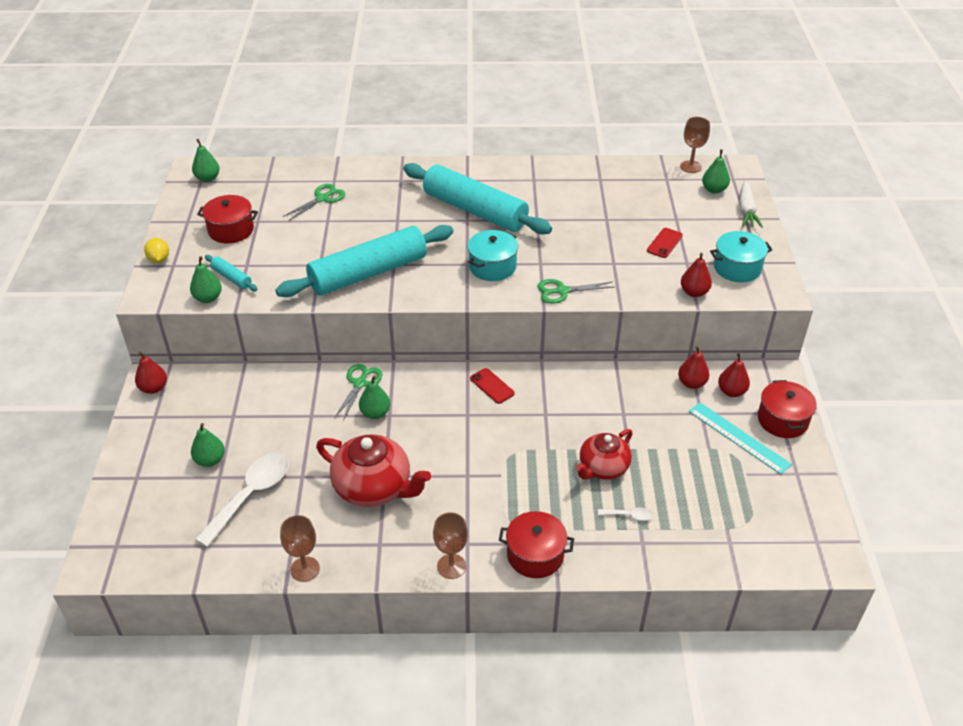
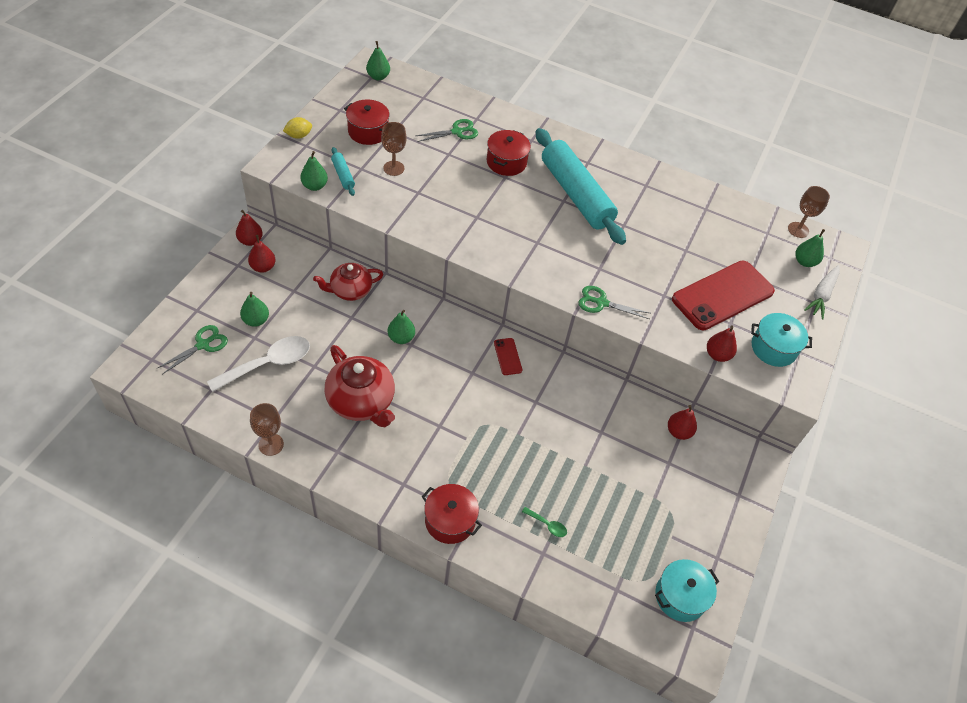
camera: 20 degrees right, 10 degrees up
yellow lemon [144,238,169,263] -> yellow lemon turned 60 degrees clockwise [283,117,312,139]
turquoise rolling pin [275,225,453,297] -> none
green scissors [334,364,382,421] -> green scissors moved to [158,325,228,375]
brown goblet [433,512,468,579] -> brown goblet moved to [381,122,406,176]
turquoise pot [468,230,518,281] -> turquoise pot moved to [655,559,719,622]
red teapot [575,429,632,480] -> red teapot moved to [313,263,383,301]
white spoon [598,507,653,521] -> green spoon [522,507,567,537]
red phone [647,228,683,258] -> red phone [672,261,775,330], size x2.37
turquoise ruler [689,402,792,474] -> none
red pear [718,353,750,397] -> red pear moved to [248,235,276,273]
red pot [758,380,817,438] -> red pot moved to [487,130,531,176]

